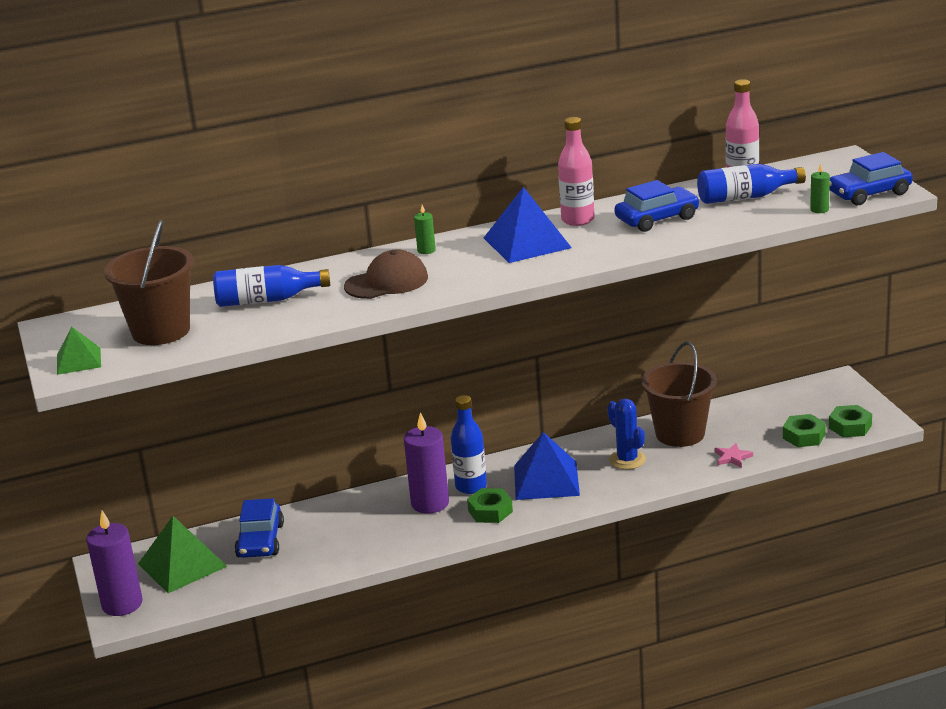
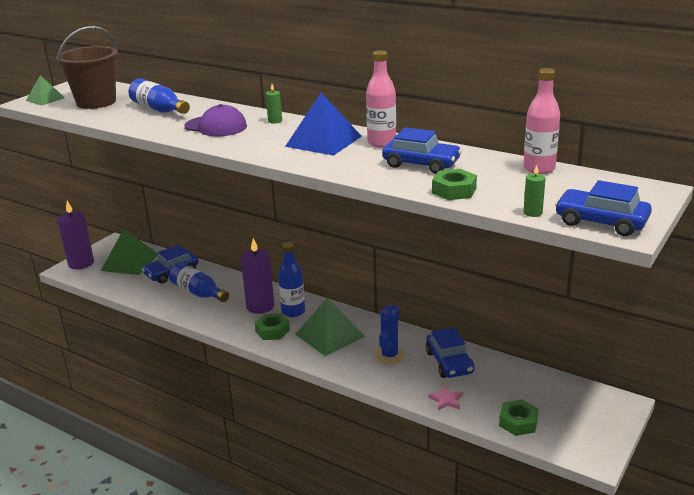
camera: 50 degrees right, 0 degrees up
brown cap [344,250,428,299] -> purple cap [184,104,247,136]
blue pyramid [514,432,580,500] -> green pyramid [295,297,365,356]
brown bucket [641,342,717,447] -> blue car [426,327,475,378]
blue bottle [697,164,806,204] -> blue bottle moved to [169,263,229,302]
green nut [829,405,872,437] -> green nut moved to [432,169,477,200]

